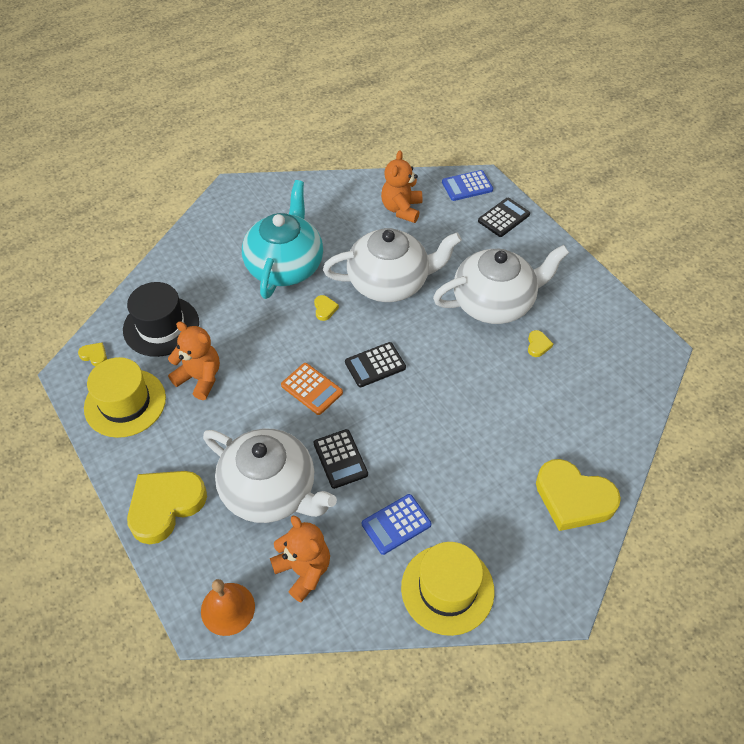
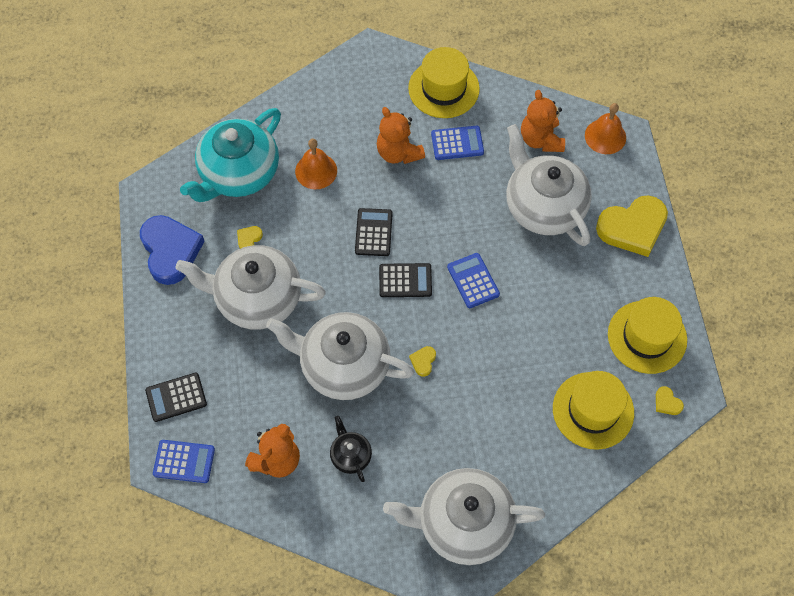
camera: 155 degrees left, 10 degrees up
black hat [123,282,199,357] -> yellow hat [553,371,634,450]
orange teddy bear [168,321,220,400] -> orange teddy bear moved to [377,107,425,164]
turquoise teapot [242,180,323,299] -> turquoise teapot moved to [180,108,281,202]
orange calculator [281,363,343,415] -> blue calculator [447,253,500,308]
black calculator [314,429,368,489] -> black calculator moved to [355,208,393,256]
yellow heart [536,459,621,531] -> none
none -> blue heart [140,215,205,285]
none -> orange bell [295,139,337,189]
none -> black teapot [330,416,372,482]
none -> white teapot [383,468,545,565]

